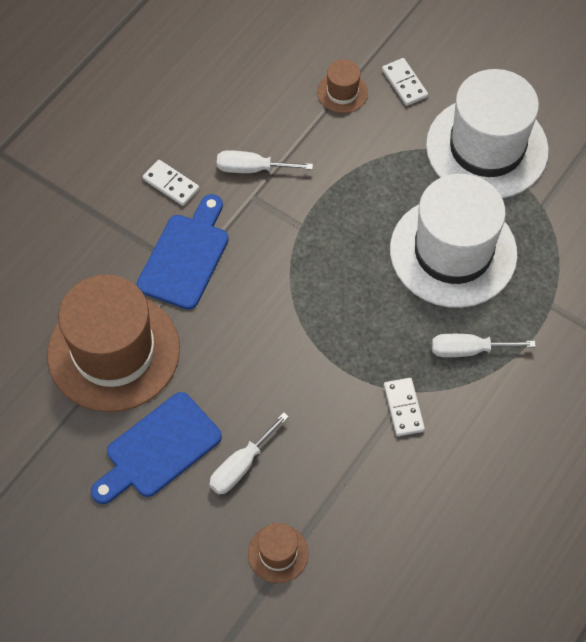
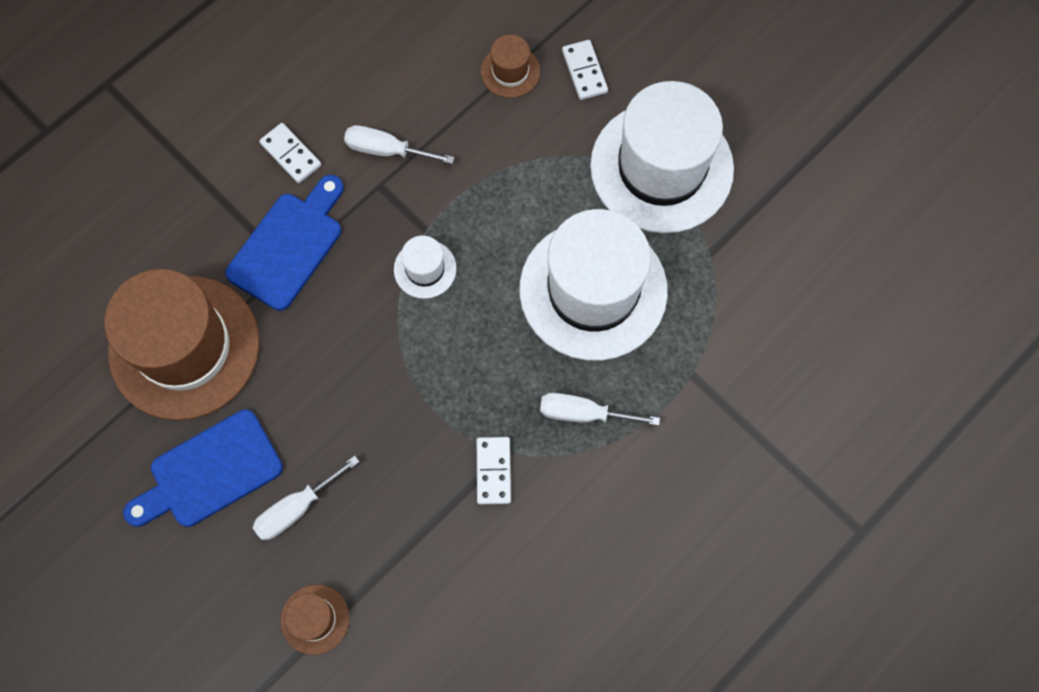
camera: 10 degrees right, 10 degrees up
none -> white hat [394,236,457,299]

